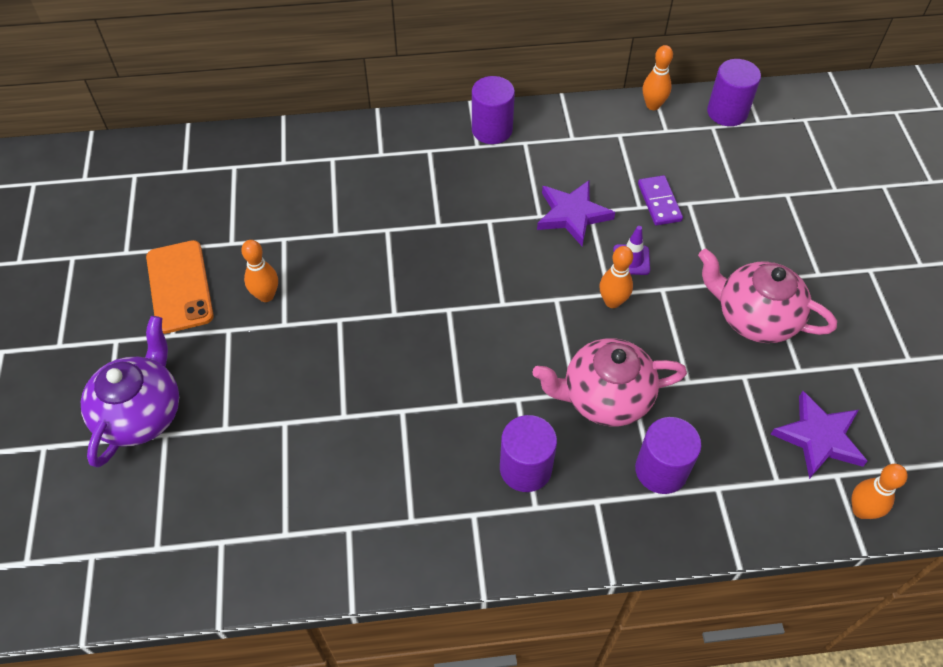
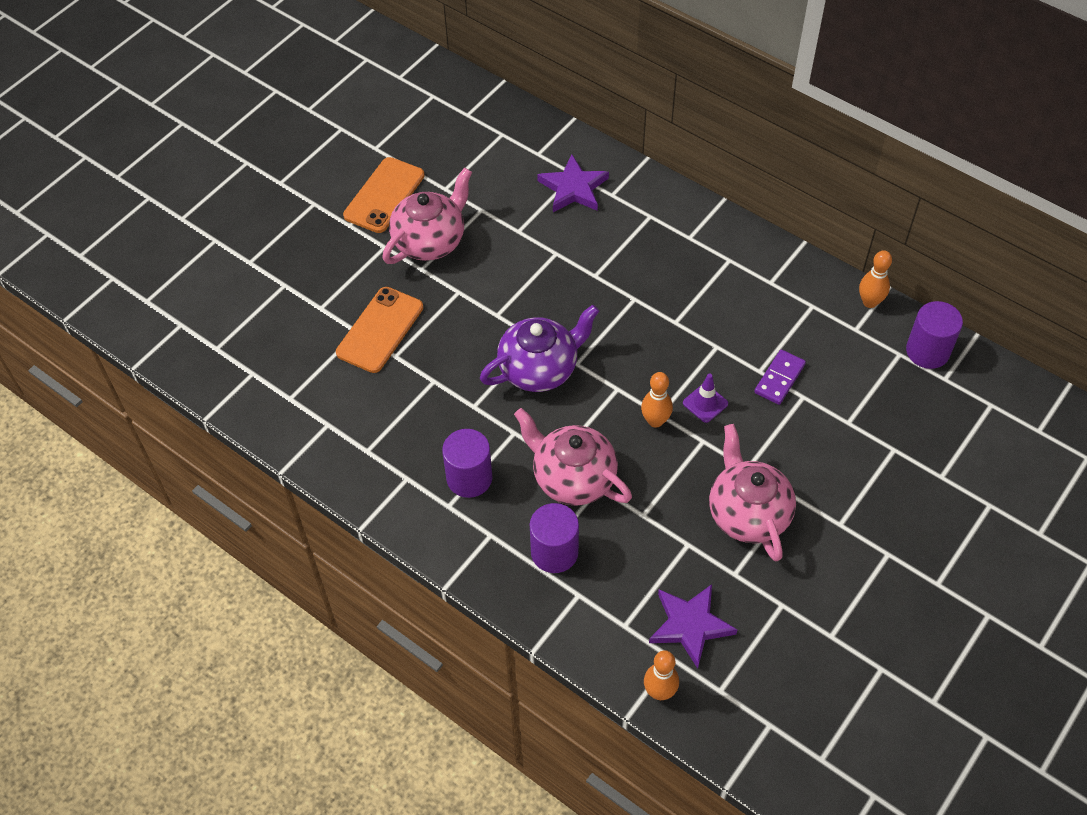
camera: 45 degrees right, 0 degrees up
purple teapot [81,316,179,468] -> purple teapot moved to [480,305,599,392]
orange bowling pin [241,240,278,302] -> pink teapot [382,168,472,264]
purple cylinder [472,76,515,144] -> none
purple star [537,180,615,246] -> purple star moved to [537,155,609,212]
none -> orange phone [336,287,423,373]

